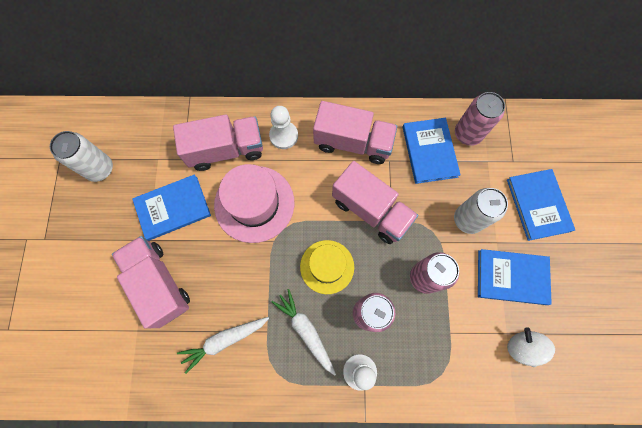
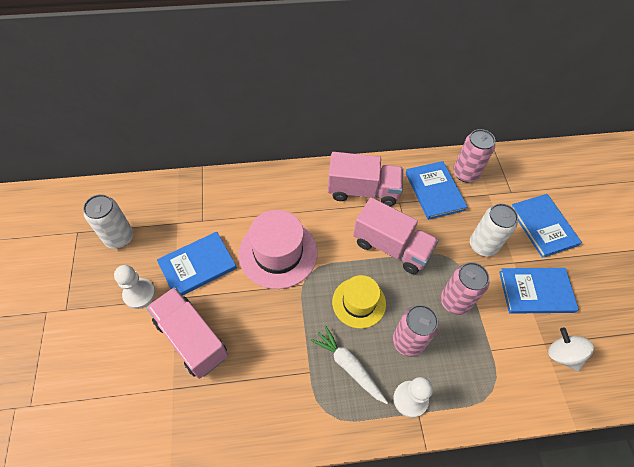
camera: 10 degrees left, 15 degrees down
pink truck [173,114,263,171] -> none
white carrot [177,317,269,374] -> none
white pawn [269,106,298,149] -> white pawn moved to [114,265,156,309]

